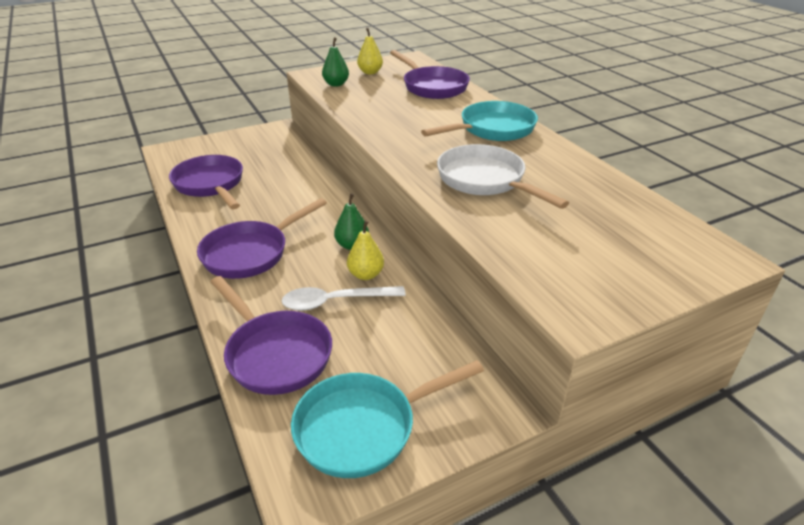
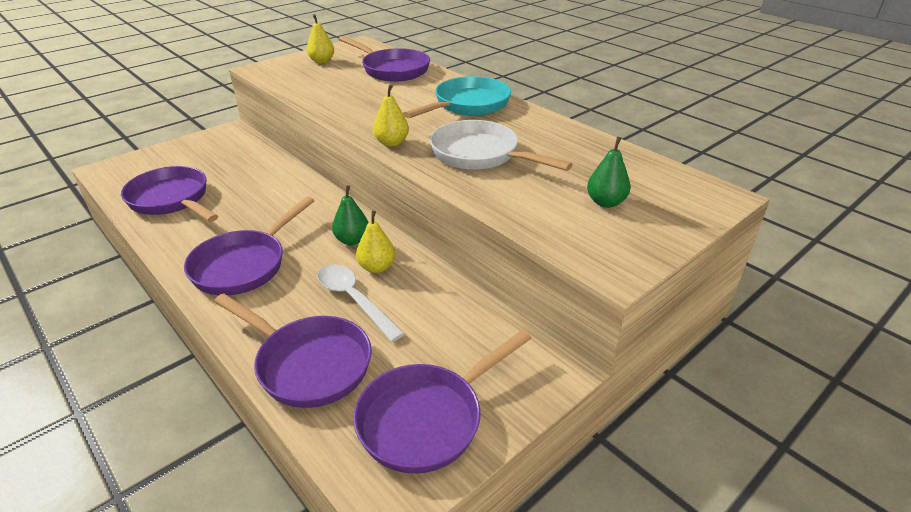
camera: 15 degrees left, 0 degrees up
white spoon [282,286,406,311] -> white spoon turned 75 degrees clockwise [318,264,405,342]
turquoise pan [291,360,484,478] -> purple pan [353,330,532,474]
green pear [322,37,349,87] -> green pear moved to [587,137,631,208]
none -> yellow pear [373,85,409,147]

